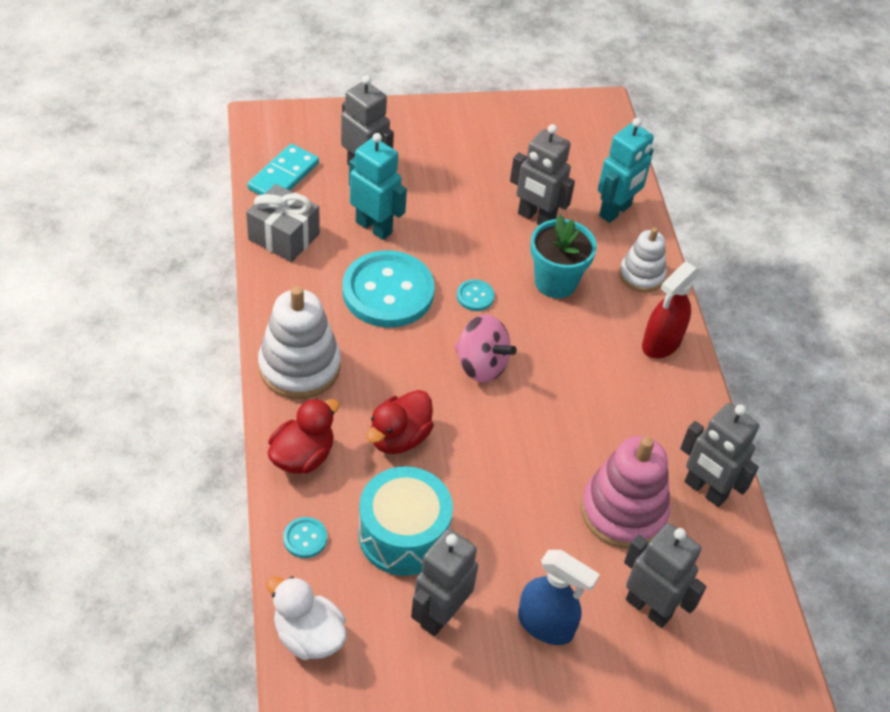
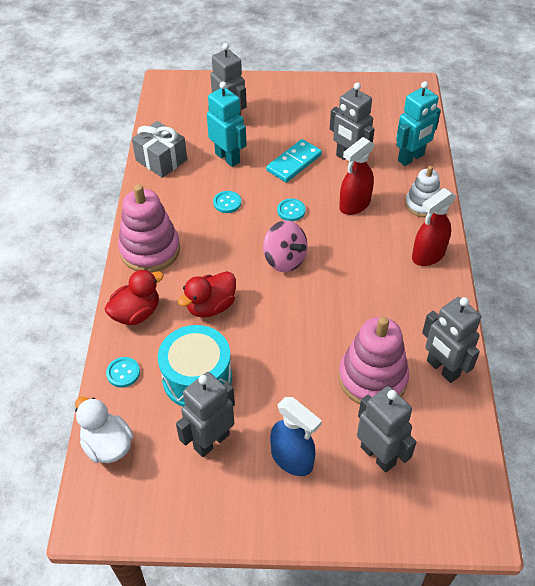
camera: 15 degrees right, 0 degrees up
turquoise domino [247,144,319,195] -> turquoise domino moved to [266,139,322,183]
white stacking toy [258,286,341,399] -> pink stacking toy [118,184,180,272]
turquoise button [342,250,435,328] -> turquoise button [213,191,241,213], size x0.41
turquoise flower pot [530,215,597,298] -> red spray bottle [339,137,375,215]

